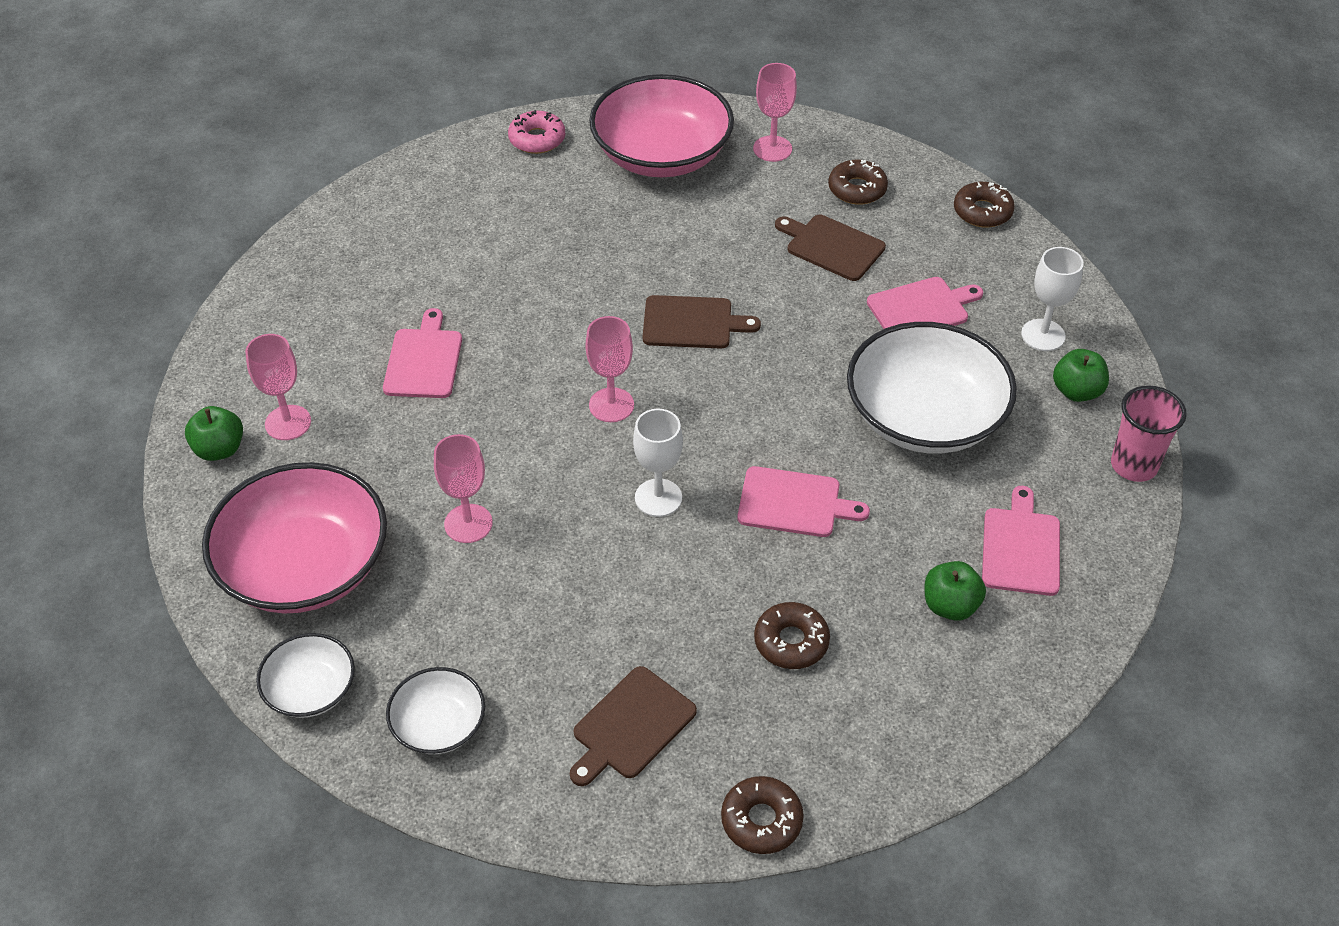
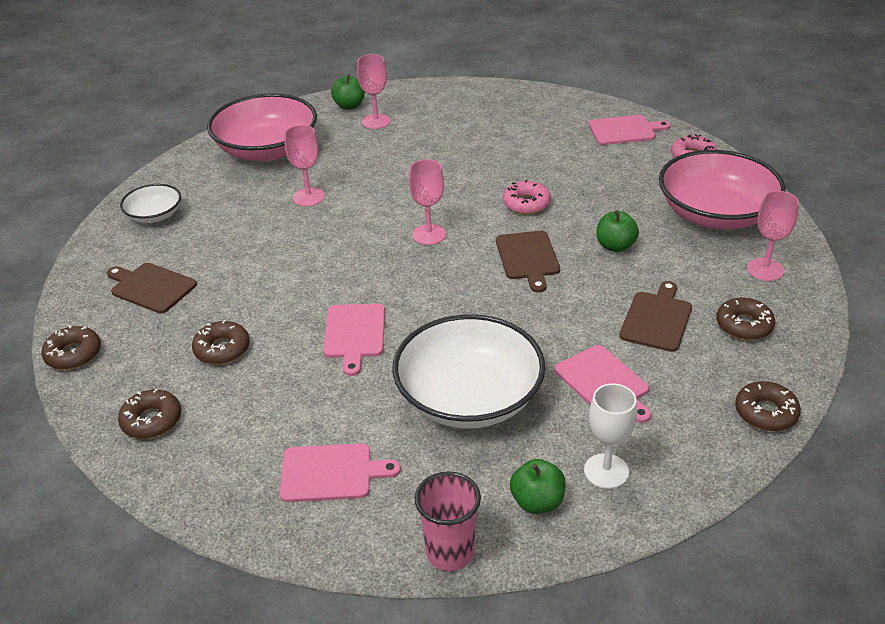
camera: 80 degrees right, 10 degrees down
white bowl [256,633,355,718] -> none
pink cutting board [383,308,462,398] -> pink cutting board moved to [588,115,671,145]
white goblet [633,409,683,517] -> none
green apple [925,561,986,621] -> green apple moved to [596,210,639,252]
none -> brown donut [118,389,181,439]
none -> pink donut [503,180,551,214]

